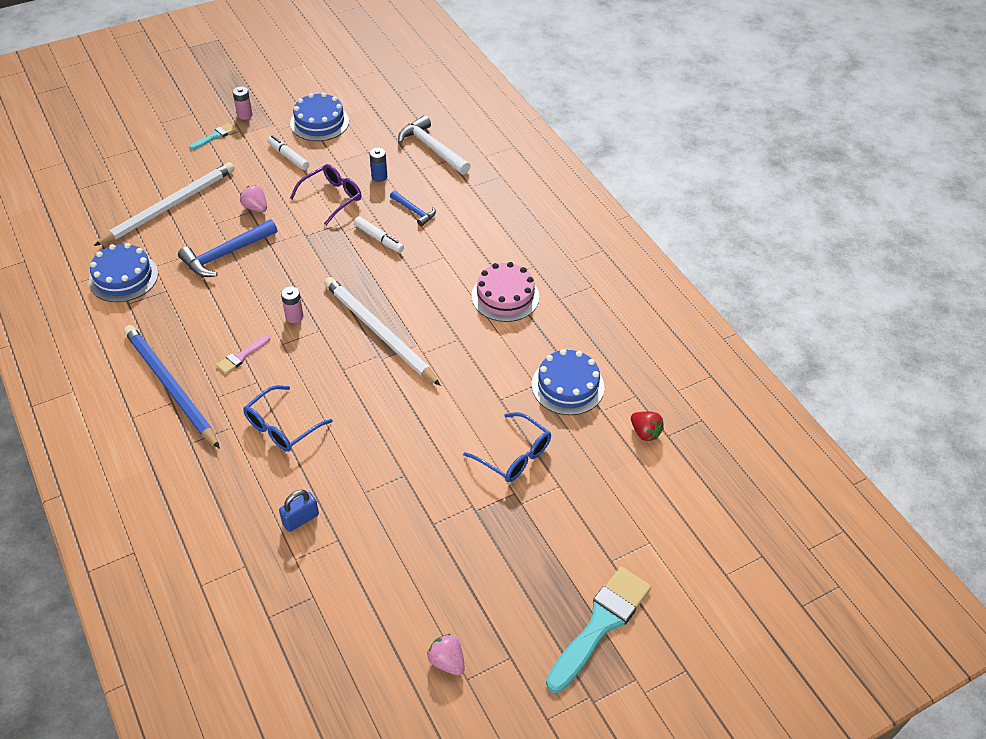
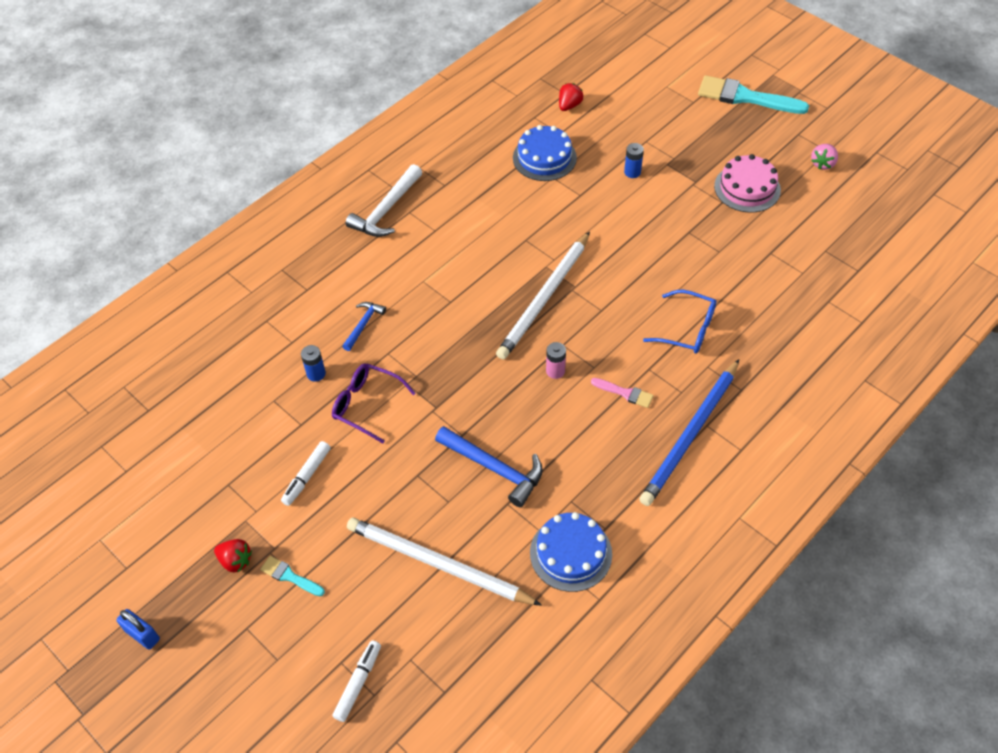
camera: 105 degrees left, 5 degrees up
pink battery [233,86,253,120] -> red strawberry [214,539,252,572]
pink strawberry [240,185,267,212] -> none
blue padlock [279,490,319,532] -> blue padlock moved to [116,609,160,650]
blue cake [290,92,349,141] -> none
white marker [354,216,404,253] -> white marker moved to [332,640,381,722]
white hammer [398,115,471,175] -> white hammer moved to [346,164,422,237]
blue glasses [463,412,551,482] -> blue battery [624,143,644,178]
pink cake [471,262,539,322] -> pink cake moved to [714,154,781,213]

